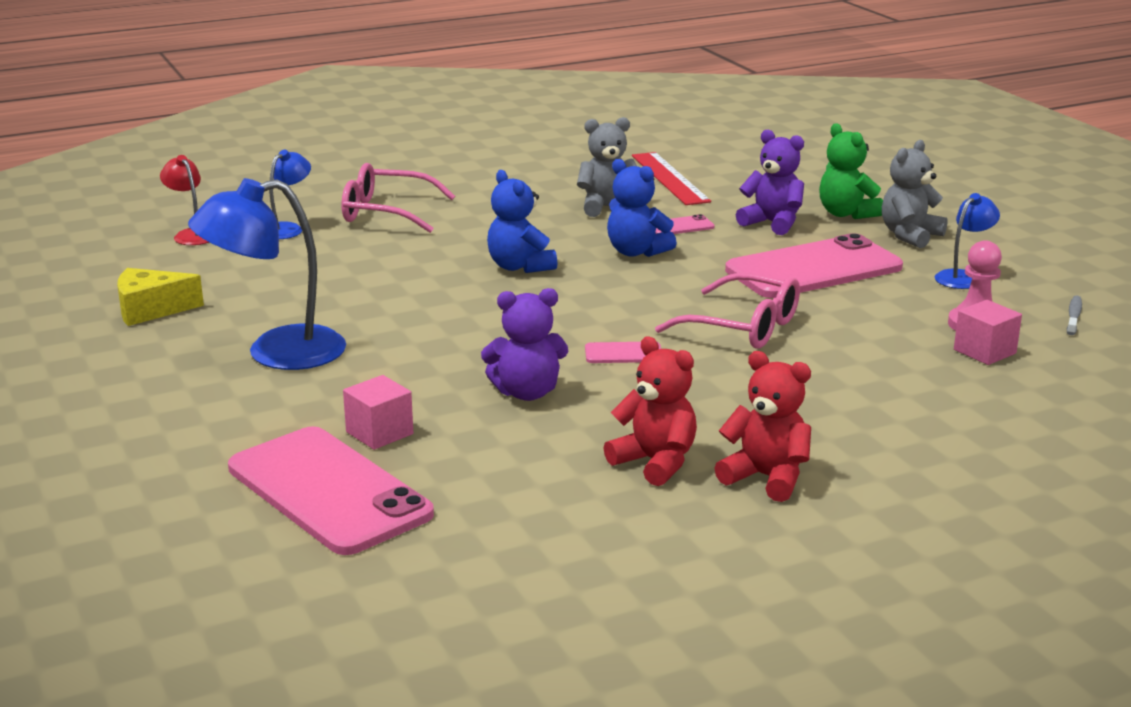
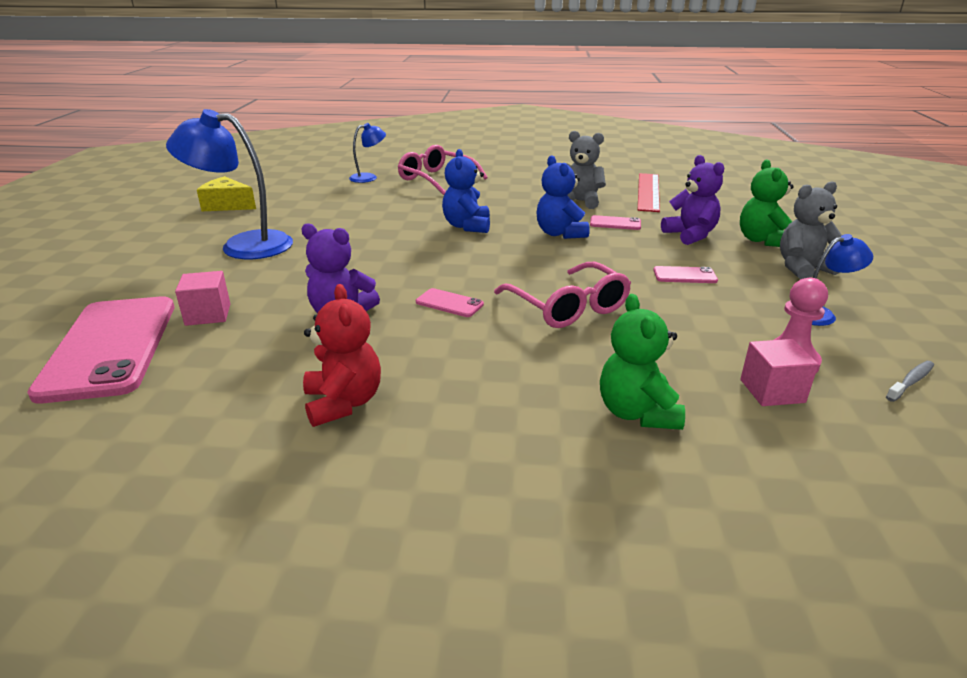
camera: 30 degrees right, 5 degrees up
red lamp [160,155,209,245] -> none
red teddy bear [714,351,811,502] -> none
pink phone [725,233,903,298] -> pink phone [653,266,718,283], size x0.41
none -> green teddy bear [600,294,685,430]

